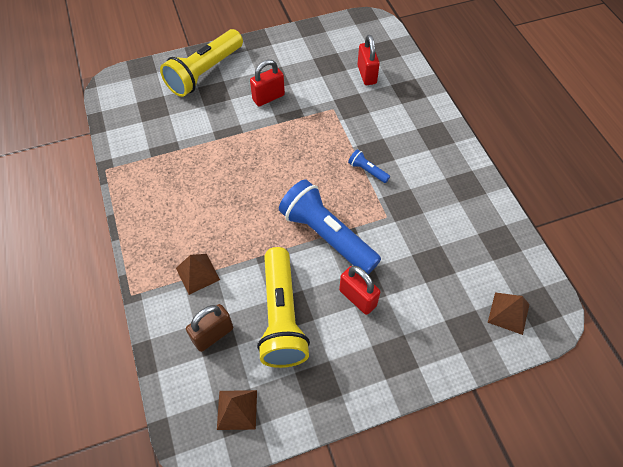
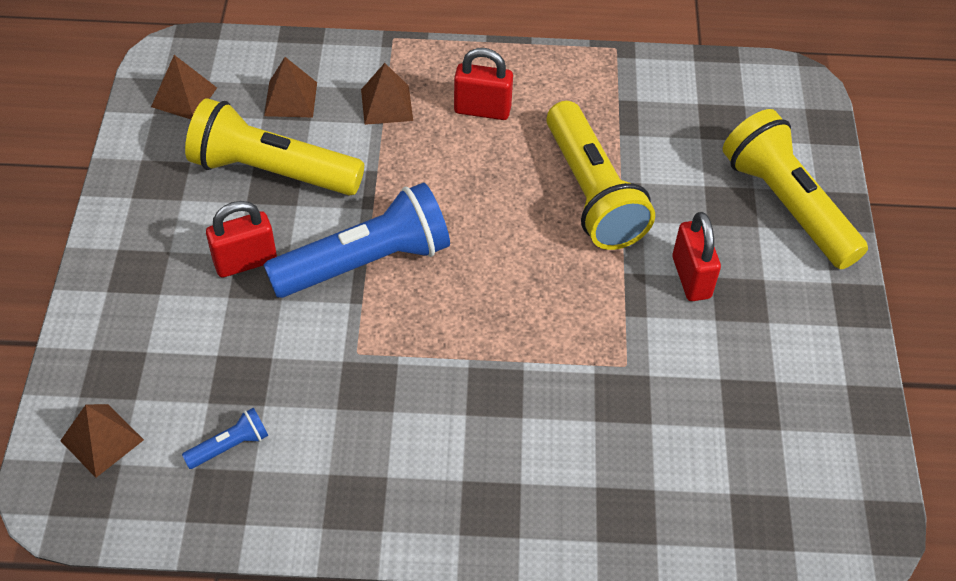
camera: 110 degrees right, 5 degrees down
brown padlock [186,304,233,352] -> brown pyramid [264,57,317,118]
blue flashlight [348,149,390,183] -> blue flashlight moved to [182,408,268,469]
red padlock [357,35,380,85] -> red padlock moved to [454,48,513,120]
none -> yellow flashlight [546,101,655,250]

